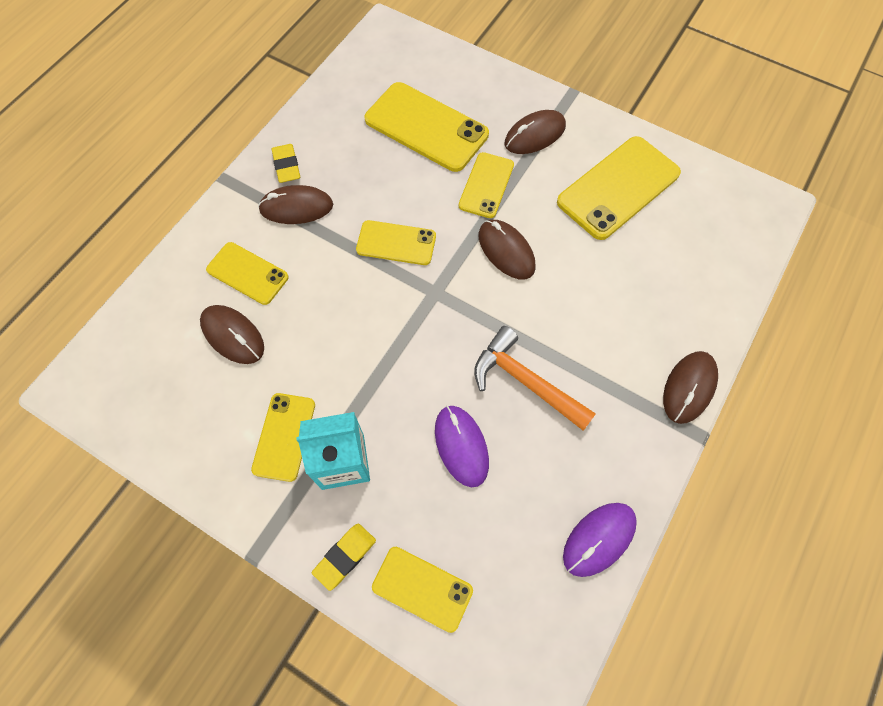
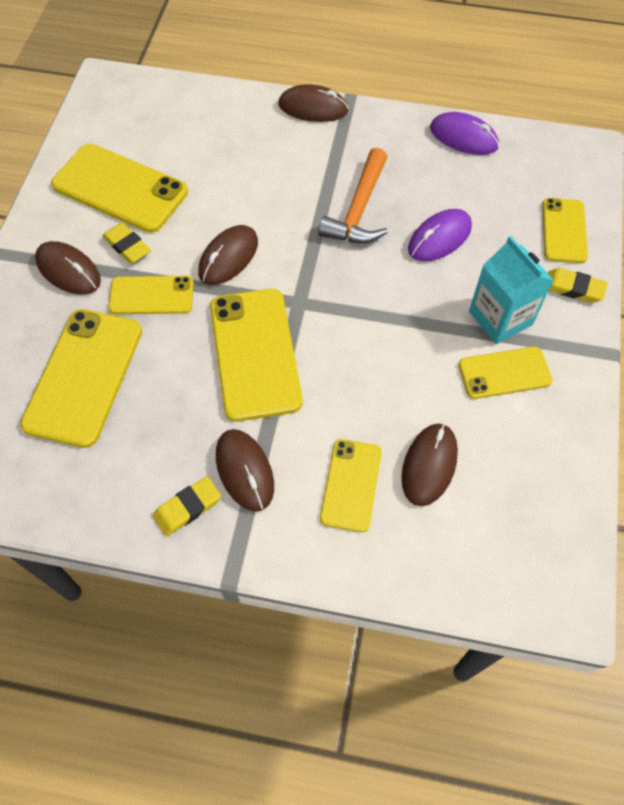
camera: 110 degrees left, 5 degrees down
yellow phone [356,220,436,265] -> yellow phone [210,289,303,422], size x1.68
none -> yellow eraser [102,223,151,264]

